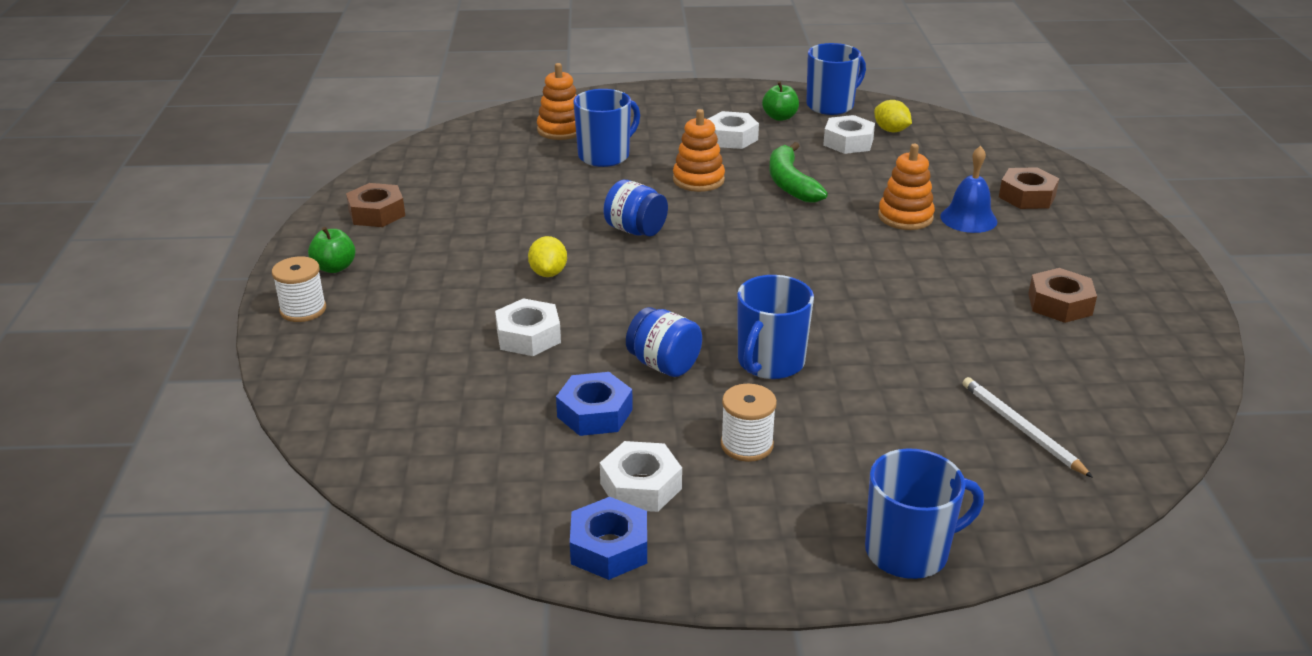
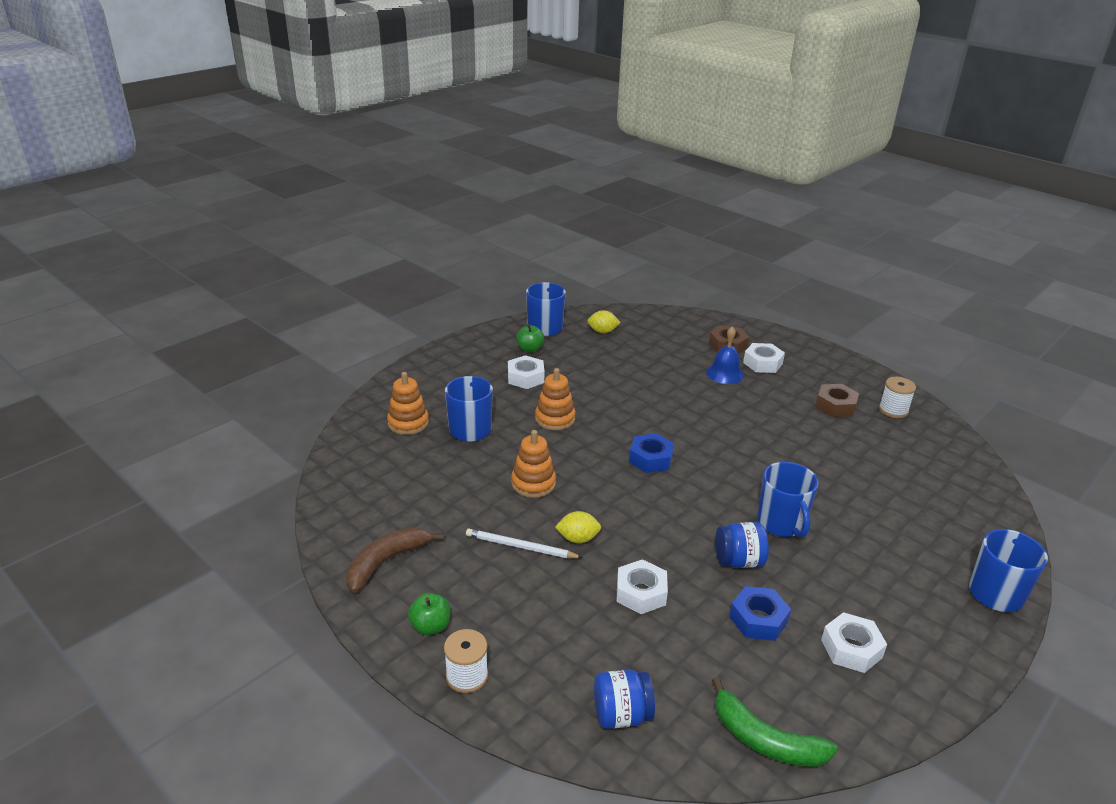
camera: 45 degrees left, 0 degrees up
brown nut [346,183,405,227] -> brown banana [346,527,444,593]
yellow lemon [528,236,567,277] -> yellow lemon turned 45 degrees counterclockwise [555,511,601,543]
blue nut [570,497,647,580] -> blue nut moved to [629,433,674,473]
blue jar [603,180,668,237] -> blue jar moved to [594,670,655,729]
white spool [721,384,777,462] -> white spool moved to [879,377,916,418]
green banana [769,142,828,202] -> green banana moved to [712,677,838,767]
white nut [823,115,875,154] -> white nut moved to [743,343,785,373]
orange stacking toy [878,144,935,230] -> orange stacking toy moved to [511,430,556,498]
white pencil [963,377,1093,478] -> white pencil moved to [466,529,583,558]

